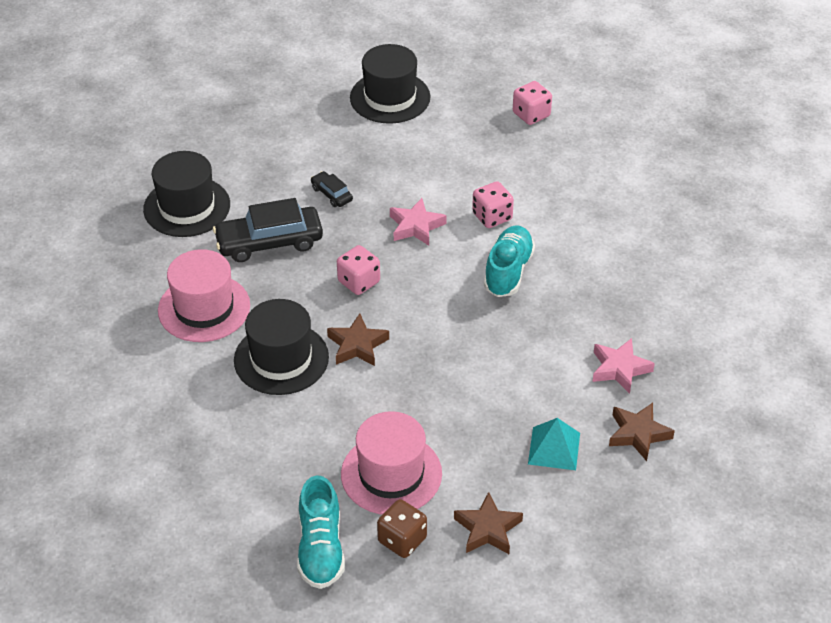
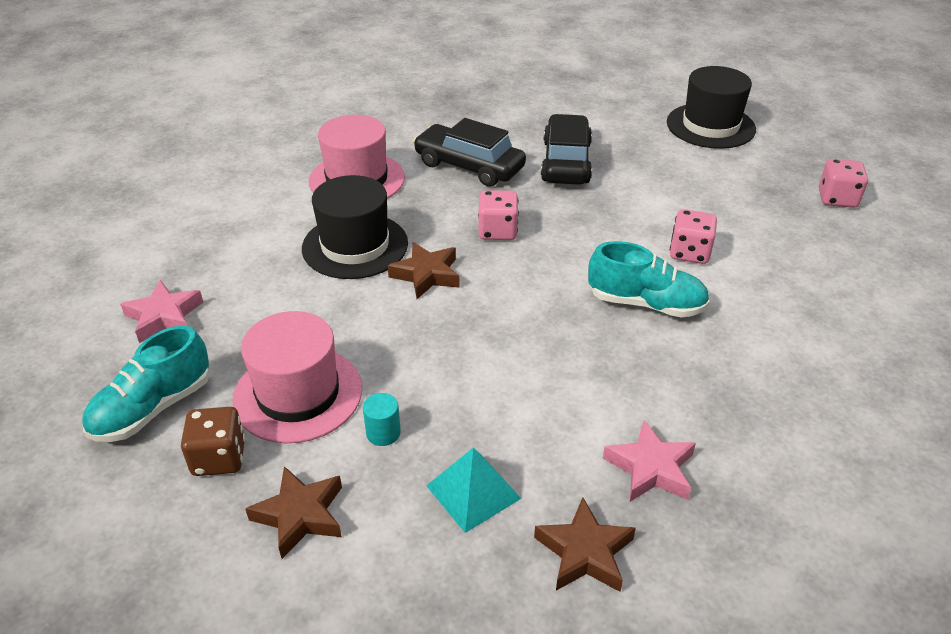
camera: 45 degrees right, 5 degrees down
black hat [143,151,230,237] -> none
black car [311,171,353,207] -> black car [541,114,592,185], size x2.05
pink star [390,198,447,246] -> pink star moved to [120,280,203,343]
turquoise shoe [484,226,535,297] -> turquoise shoe turned 45 degrees clockwise [588,241,710,317]
none -> turquoise cylinder [363,393,401,446]

